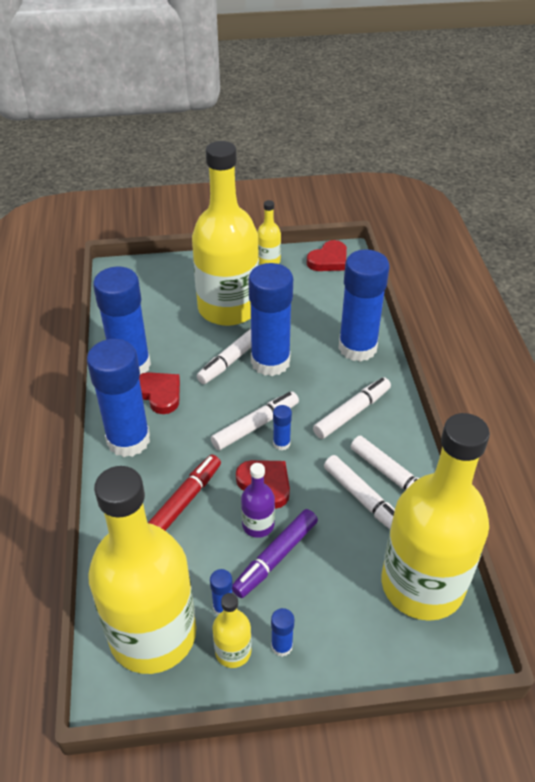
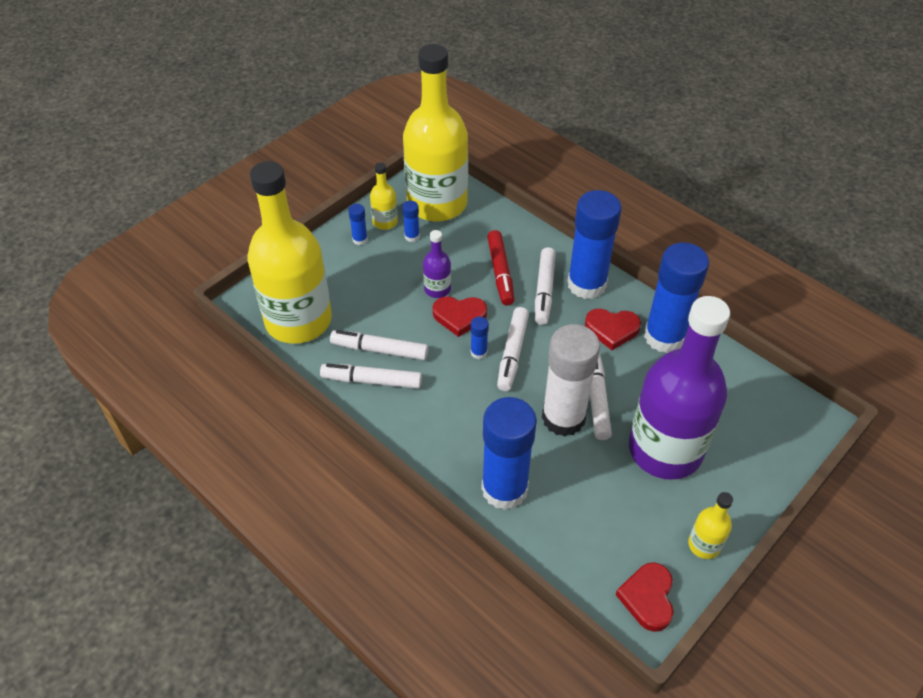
camera: 140 degrees right, 5 degrees up
yellow bottle [192,141,259,326] -> purple bottle [629,296,730,480]
purple marker [232,509,318,598] -> none
blue glue stick [248,263,293,376] -> white glue stick [542,324,600,436]
white marker [313,377,391,439] -> white marker moved to [535,247,556,325]

